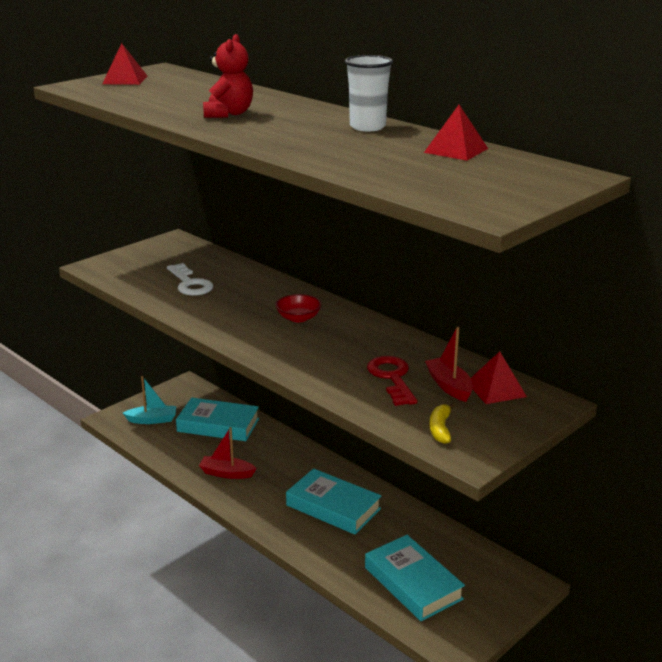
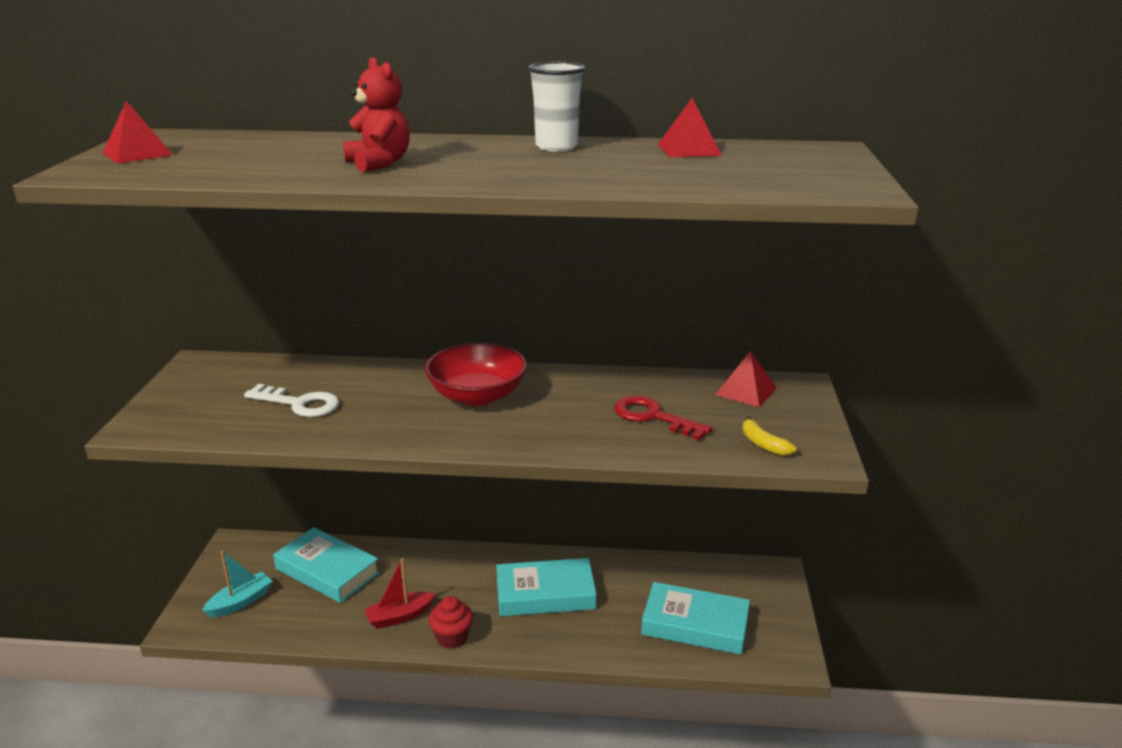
camera: 40 degrees left, 0 degrees up
turquoise book [176,398,259,441] -> turquoise book turned 60 degrees clockwise [273,527,380,603]
red bowl [275,294,321,322] -> red bowl [425,343,527,406], size x1.81
red boat [425,327,473,402] -> none
none -> red cupcake [428,596,473,649]

